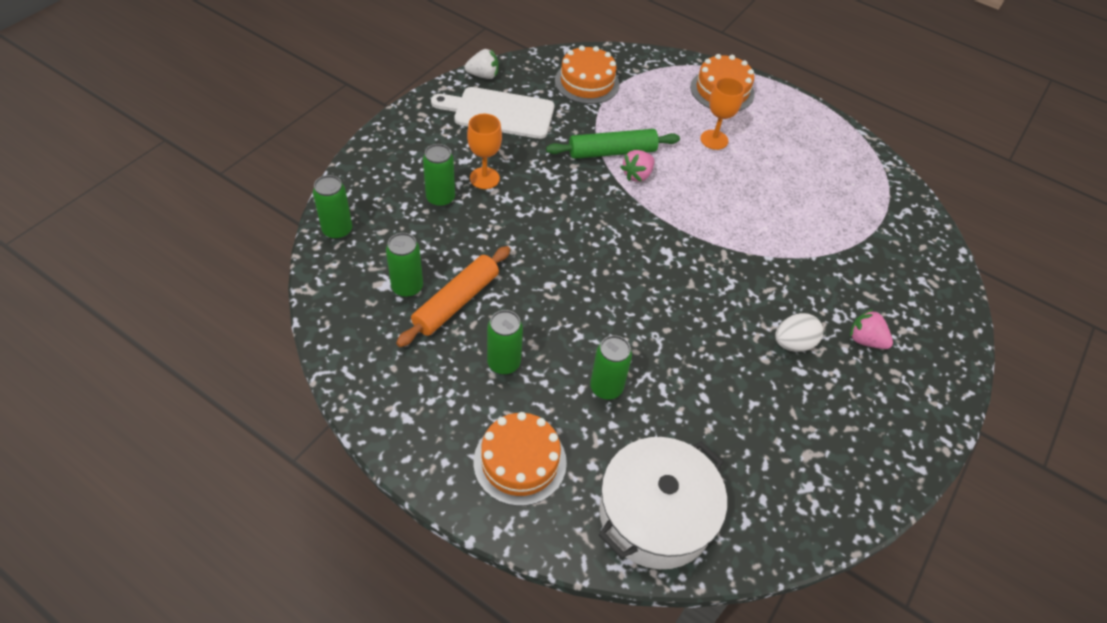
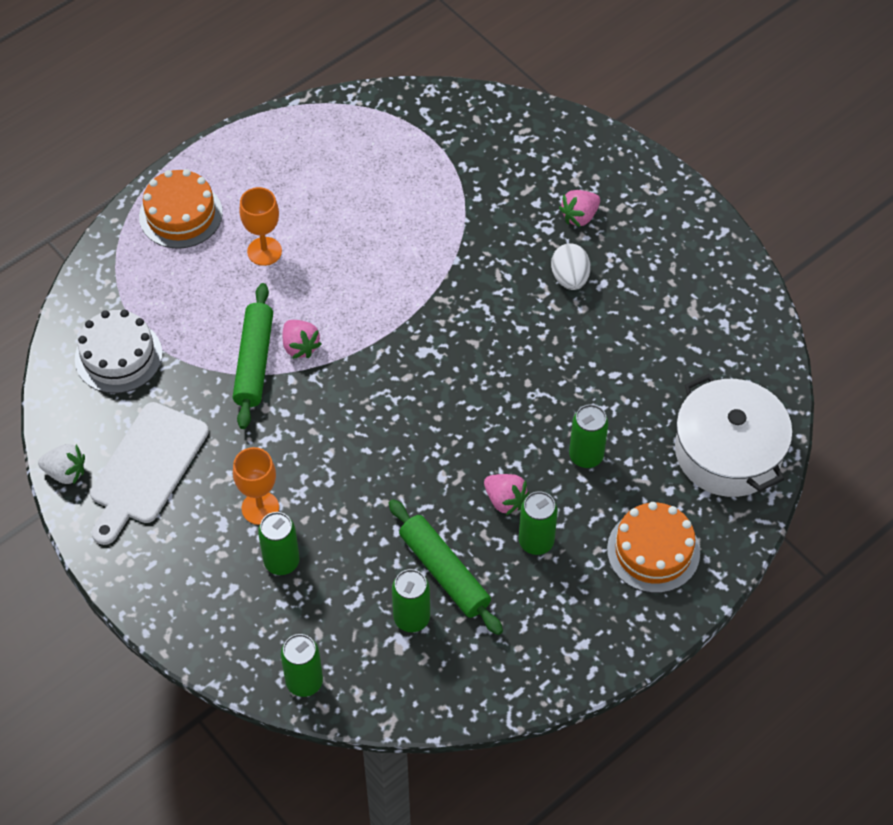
camera: 70 degrees left, 5 degrees up
orange rolling pin [396,246,510,347] -> green rolling pin [389,499,503,635]
white strawberry [465,49,499,79] -> white strawberry turned 90 degrees clockwise [38,444,85,485]
orange cake [555,45,620,104] -> white cake [75,310,162,393]
none -> pink strawberry [484,474,529,515]

